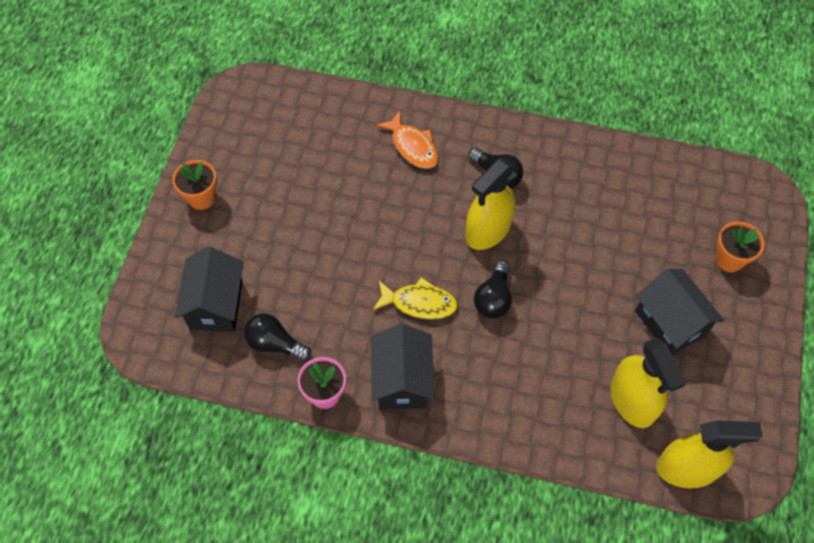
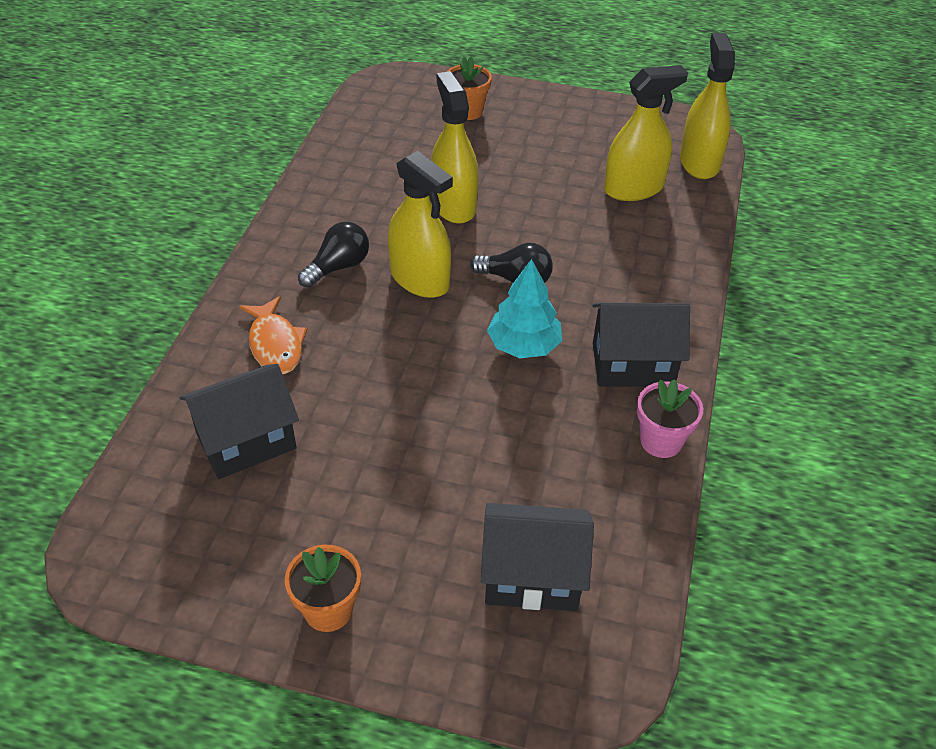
camera: 90 degrees left, 15 degrees down
black light bulb [244,313,311,361] -> none
yellow fish [373,277,458,320] -> turquoise tree [487,259,562,358]
orange fish [376,111,438,169] -> orange fish turned 105 degrees clockwise [239,296,307,374]
black house [635,269,724,355] -> black house moved to [180,364,299,479]
none -> yellow spray bottle [431,71,479,224]

